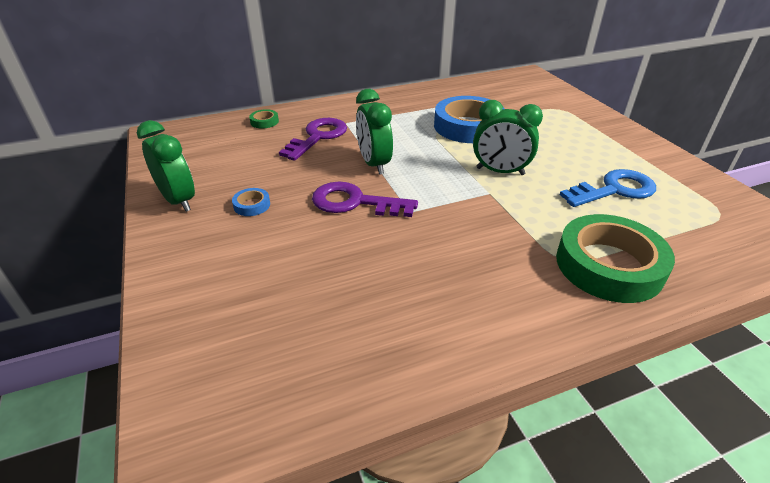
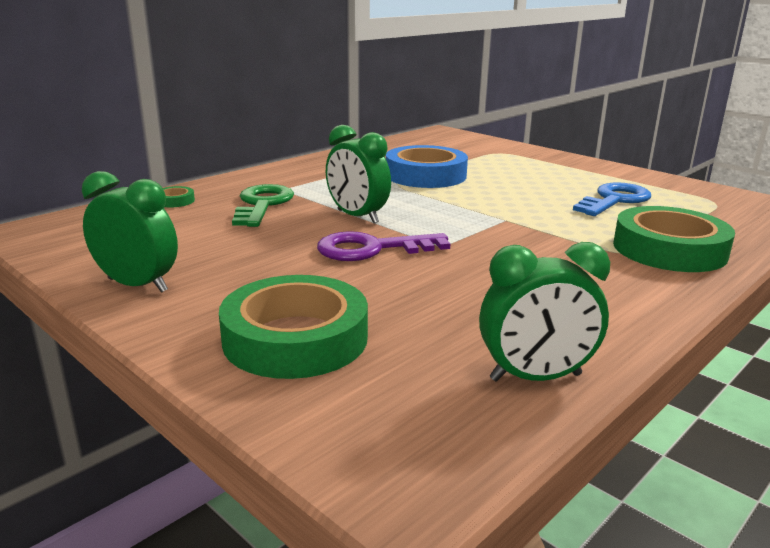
camera: 25 degrees left, 15 degrees down
blue tape [232,188,270,216] -> none
purple key [279,118,347,161] -> green key [232,184,294,227]
green clock [473,100,543,175] -> green clock moved to [479,242,610,382]
none -> green tape [219,275,368,379]

